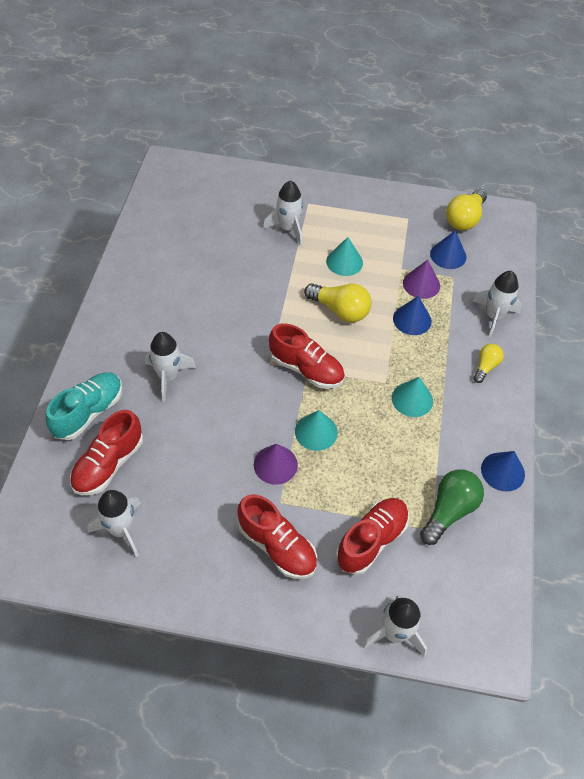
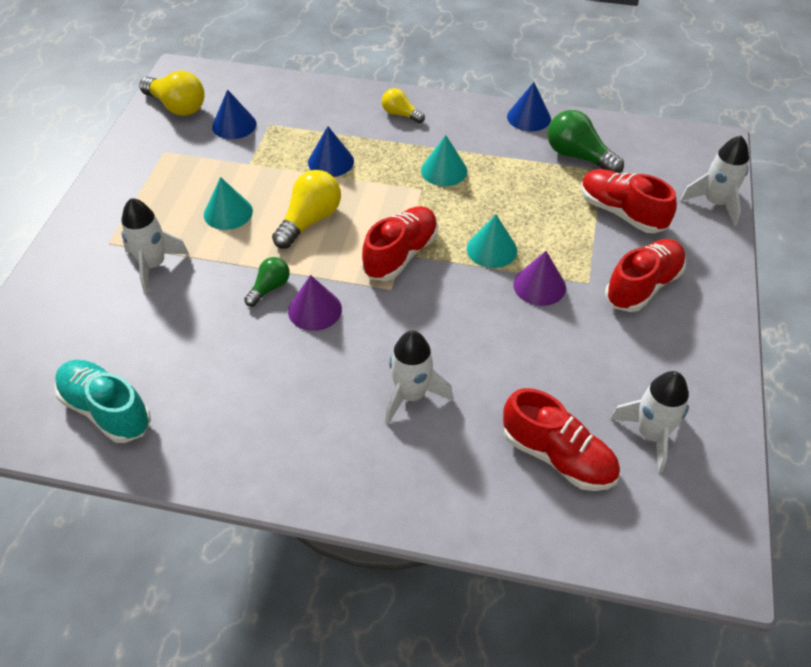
camera: 85 degrees left, 5 degrees down
turquoise shoe [46,372,122,440] -> turquoise shoe moved to [54,360,151,443]
purple cone [403,260,440,299] -> purple cone moved to [288,275,342,331]
white rocket [472,271,522,337] -> none
none -> green light bulb [244,257,290,307]

